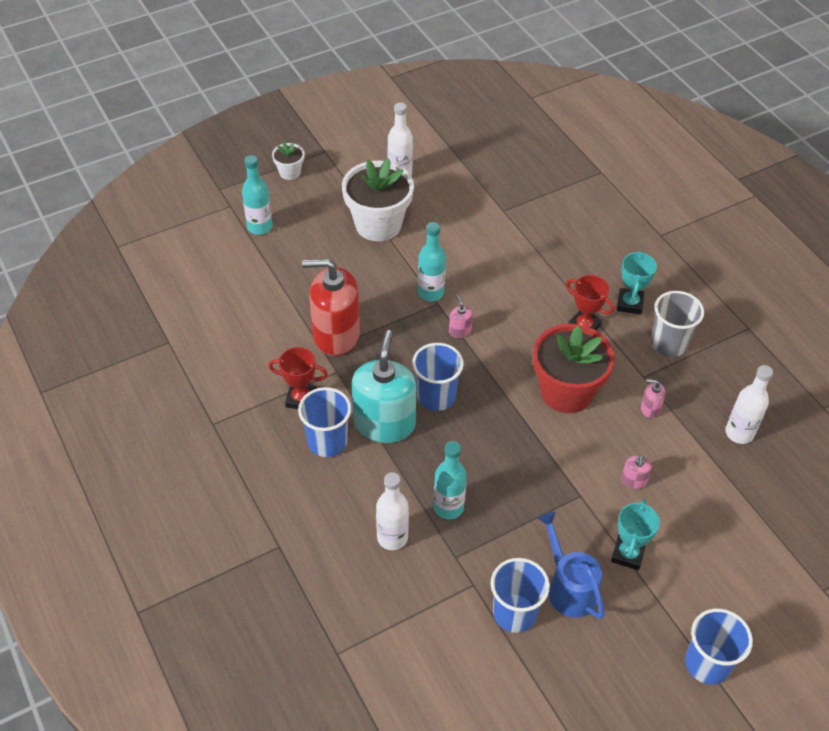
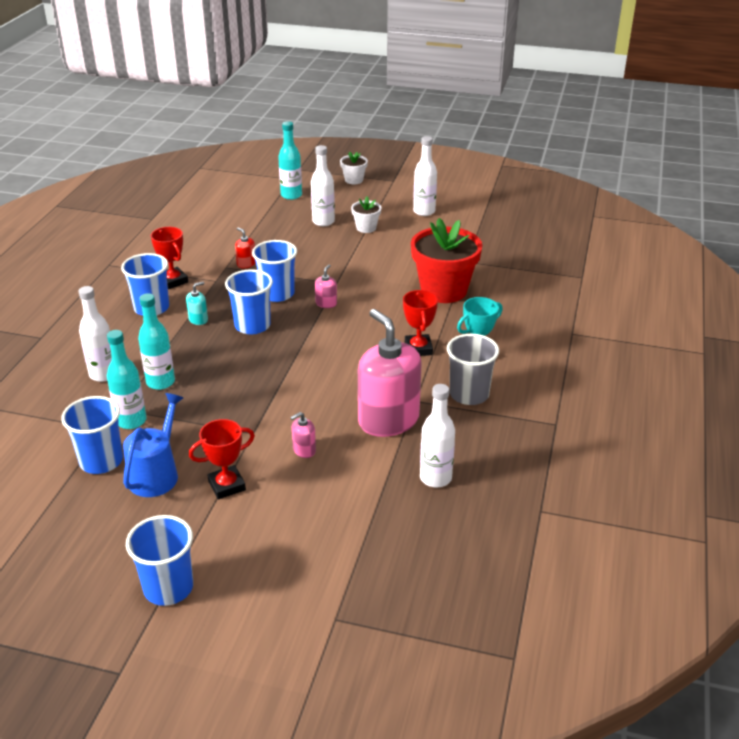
camera: 45 degrees right, 15 degrees down
red soap dispenser [302,258,360,356] -> red soap dispenser [235,228,256,268], size x0.40
white flower pot [342,158,414,241] -> white flower pot [351,196,381,233], size x0.48
turquoise soap dispenser [352,330,417,443] -> turquoise soap dispenser [186,282,208,325], size x0.40
turquoise bottle [418,222,446,302] -> turquoise bottle moved to [107,330,147,429]
red flower pot [533,324,615,413] -> red flower pot moved to [411,218,482,303]
turquoise trophy [611,499,660,570] -> red trophy [189,419,255,499]
pink soap dispenser [641,379,665,418] -> pink soap dispenser [358,309,422,437], size x2.48
none -> blue cup [252,240,297,302]
none -> white bottle [311,145,335,226]

